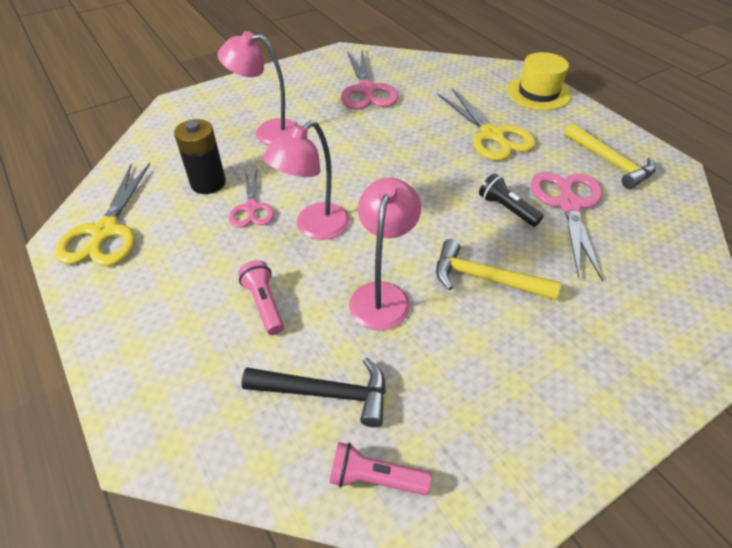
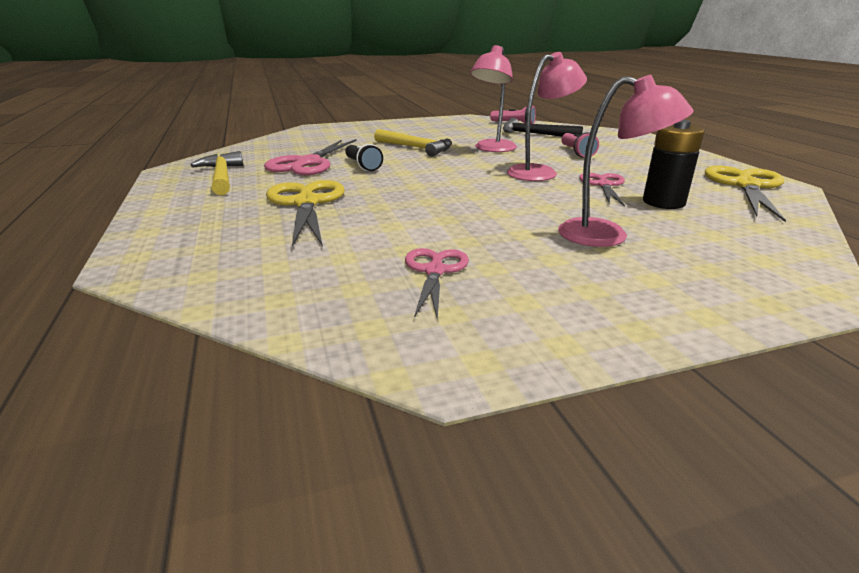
camera: 165 degrees left, 20 degrees down
pink scissors [341,50,398,110] -> pink scissors [405,248,469,320], size x0.62
yellow hat [507,52,571,110] -> none

